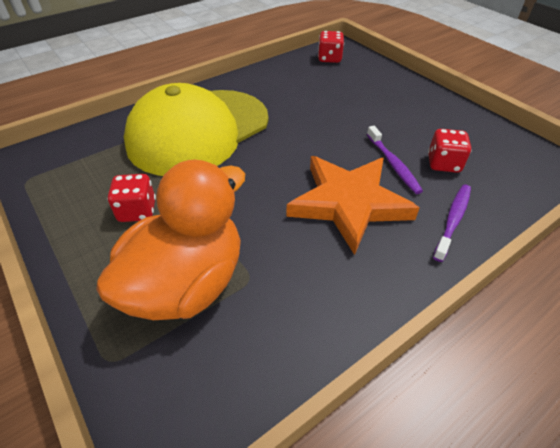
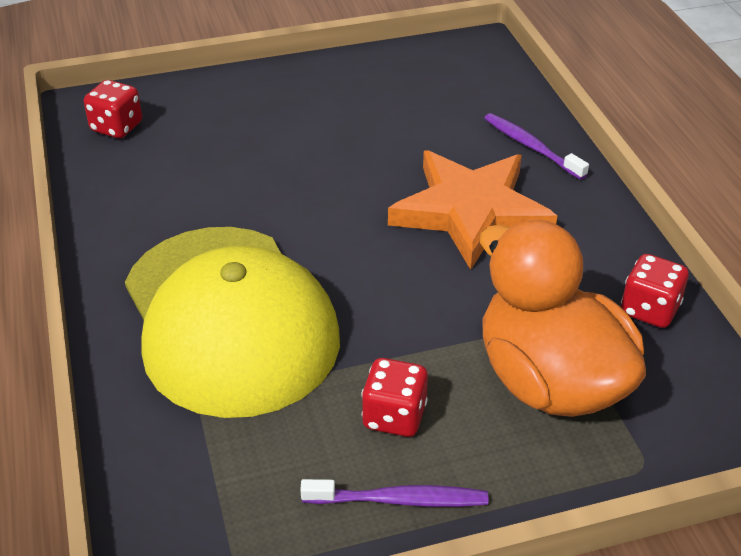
camera: 70 degrees left, 5 degrees down
purple toothbrush [367,126,423,194] -> purple toothbrush moved to [300,479,488,507]
red dice [428,129,472,173] -> red dice moved to [621,254,689,328]

